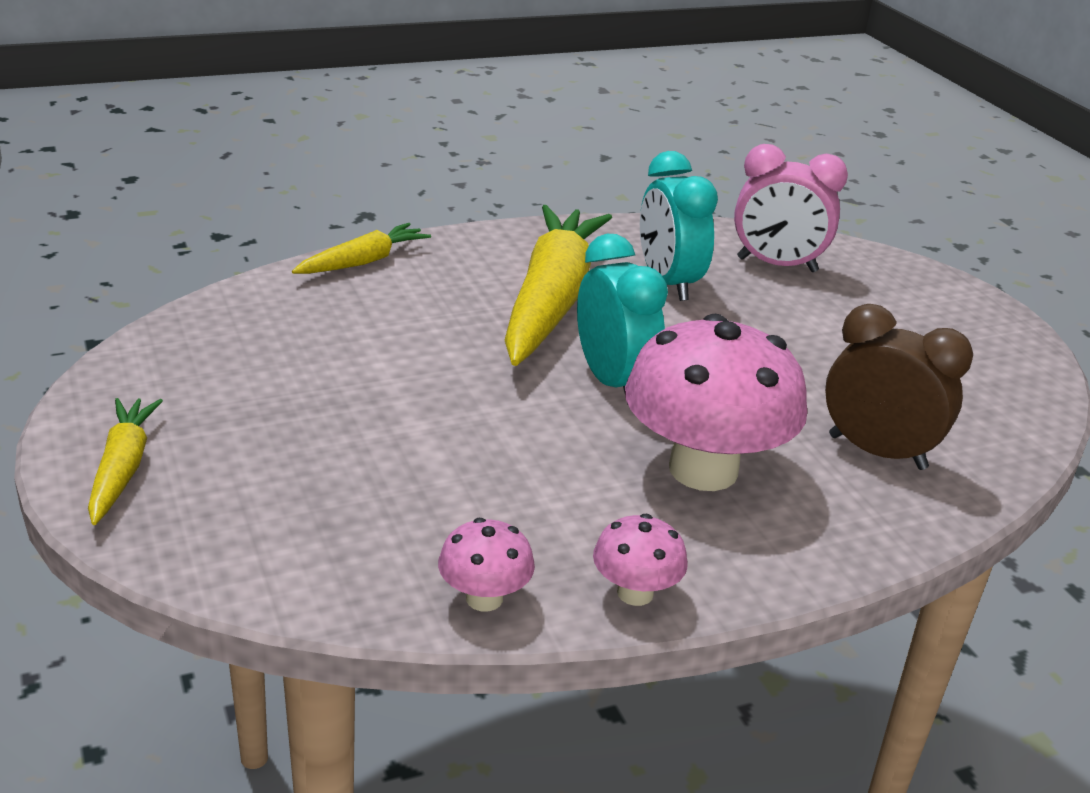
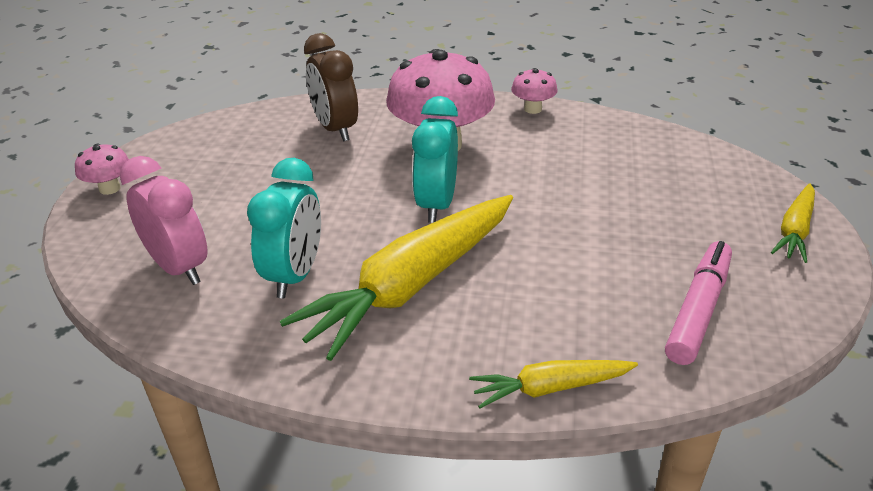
camera: 145 degrees left, 5 degrees up
pink mushroom [438,518,535,612] -> pink mushroom moved to [75,144,129,195]
none -> pink marker [665,241,732,365]

